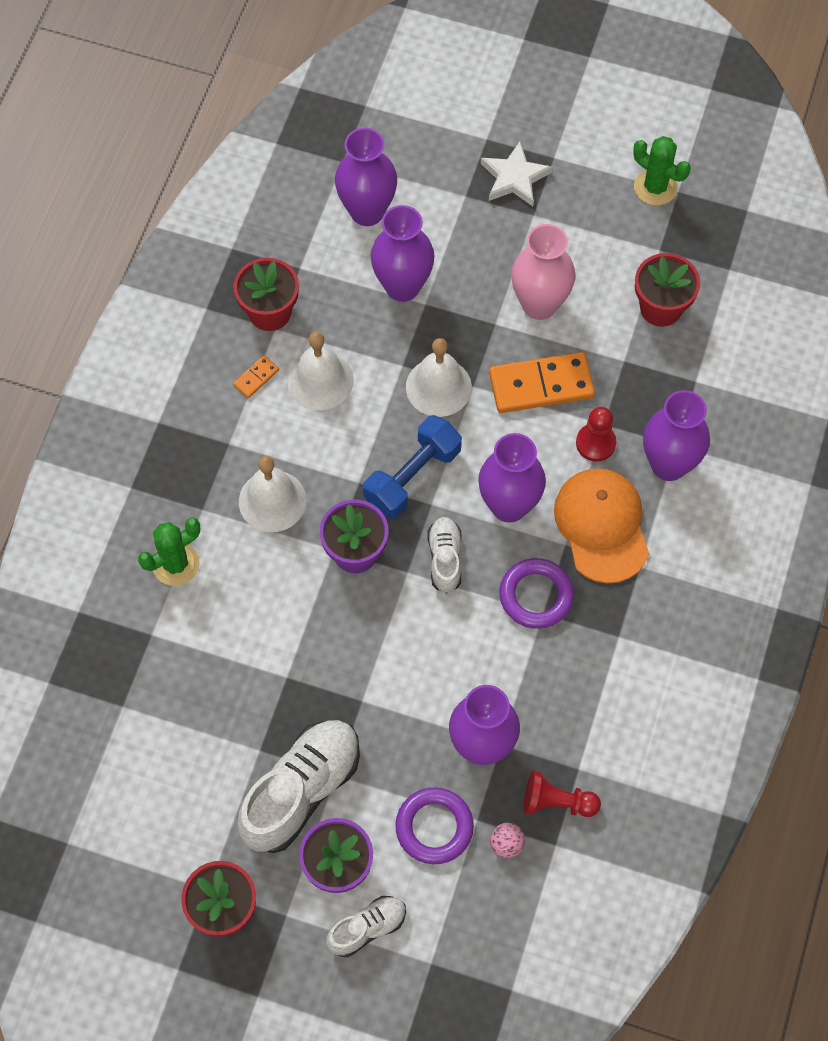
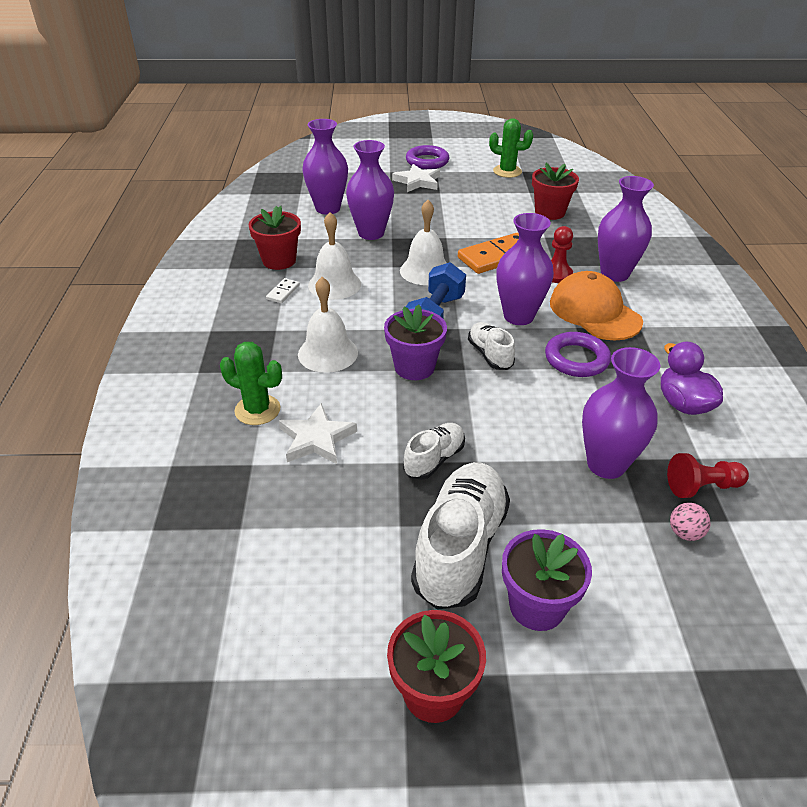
camera: 20 degrees left, 25 degrees down
green cactus [138,518,200,586] -> green cactus turned 75 degrees clockwise [220,342,282,425]
orange domino [233,355,279,398] -> white domino [266,278,300,303]
white shoe [326,896,406,957] -> white shoe moved to [403,423,465,480]
purple ring [395,787,474,864] -> purple ring moved to [406,145,449,169]
pink vase [511,224,576,320] -> none
none -> white star [279,403,357,464]
none -> purple duck [661,342,723,415]

